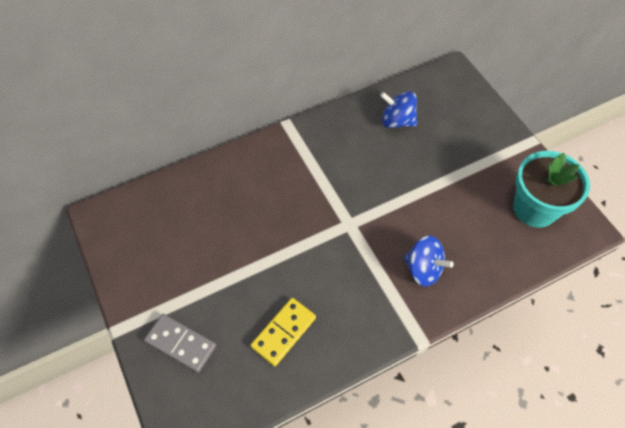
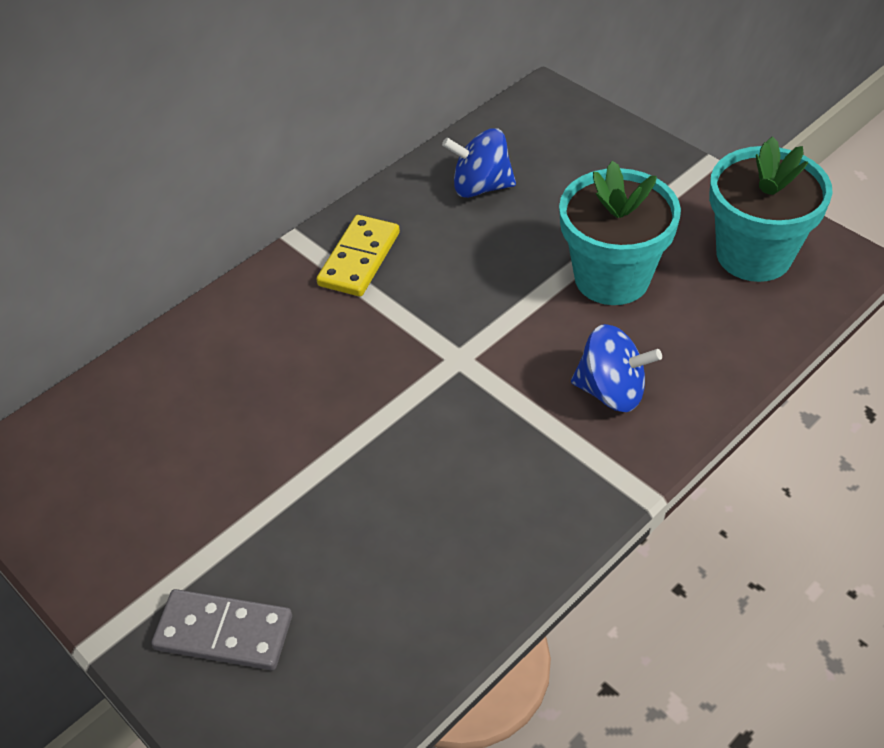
camera: 15 degrees left, 10 degrees down
yellow domino [250,298,316,366] -> yellow domino moved to [316,215,400,297]
none -> turquoise flower pot [559,161,681,305]

